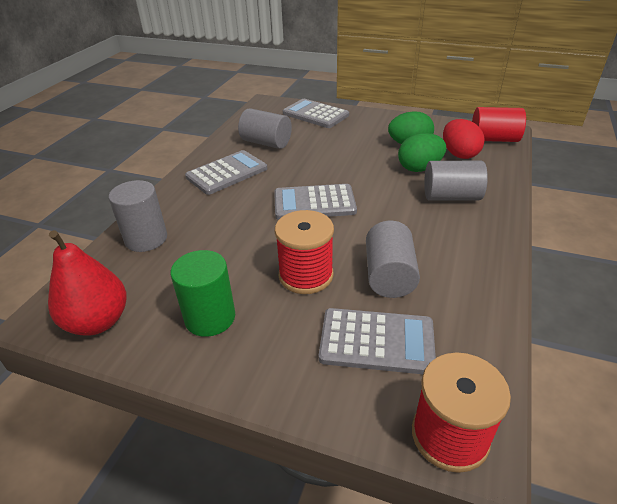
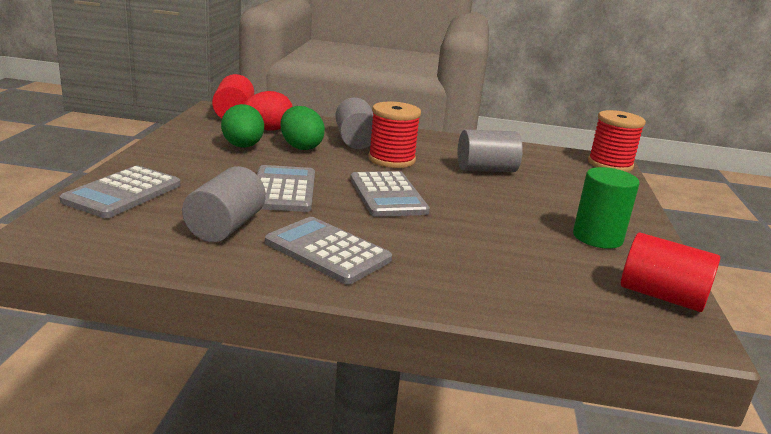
camera: 105 degrees left, 15 degrees down
red pear [48,230,127,335] -> red cylinder [621,233,720,312]
grey cylinder [108,180,167,252] -> none
red spool [275,210,334,294] -> red spool moved to [368,102,421,168]
grey calculator [319,308,436,374] -> grey calculator moved to [257,165,315,212]

